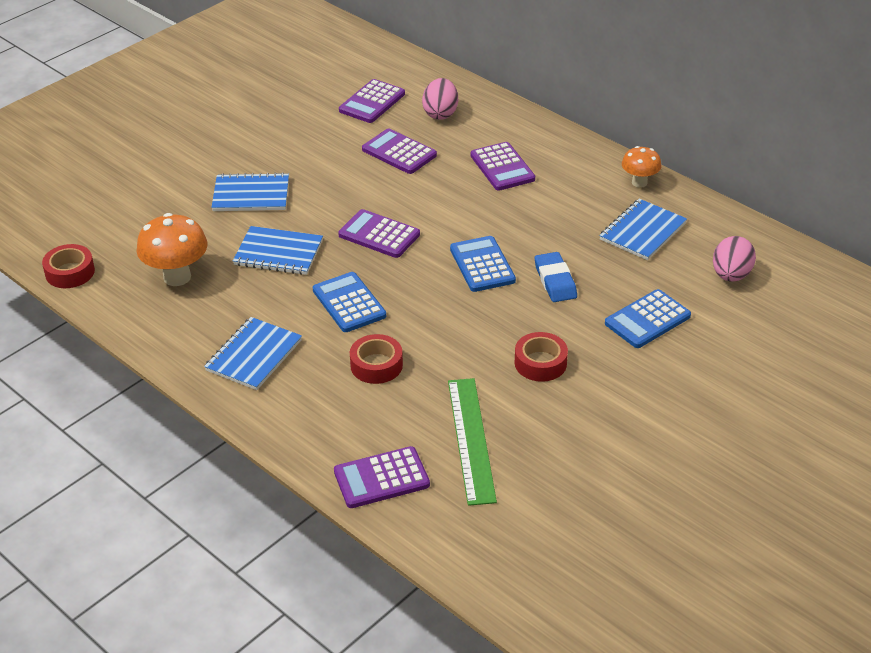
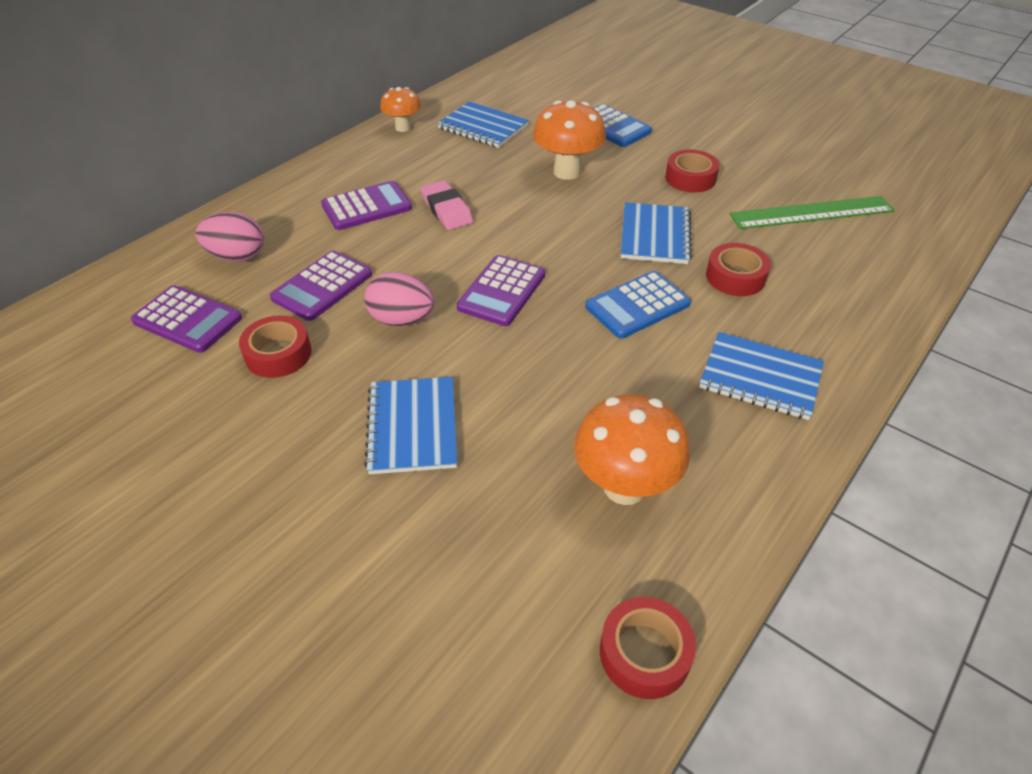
camera: 95 degrees left, 5 degrees up
blue notebook [233,226,323,275] -> blue notebook moved to [621,202,692,264]
purple calculator [334,446,430,508] -> none
blue calculator [450,236,516,292] -> none
blue eraser [535,252,577,302] -> orange mushroom [533,100,606,180]
pink egg [713,236,756,282] -> pink egg moved to [364,272,434,326]
none -> red tape [239,315,312,378]
none -> pink eraser [421,180,473,230]

